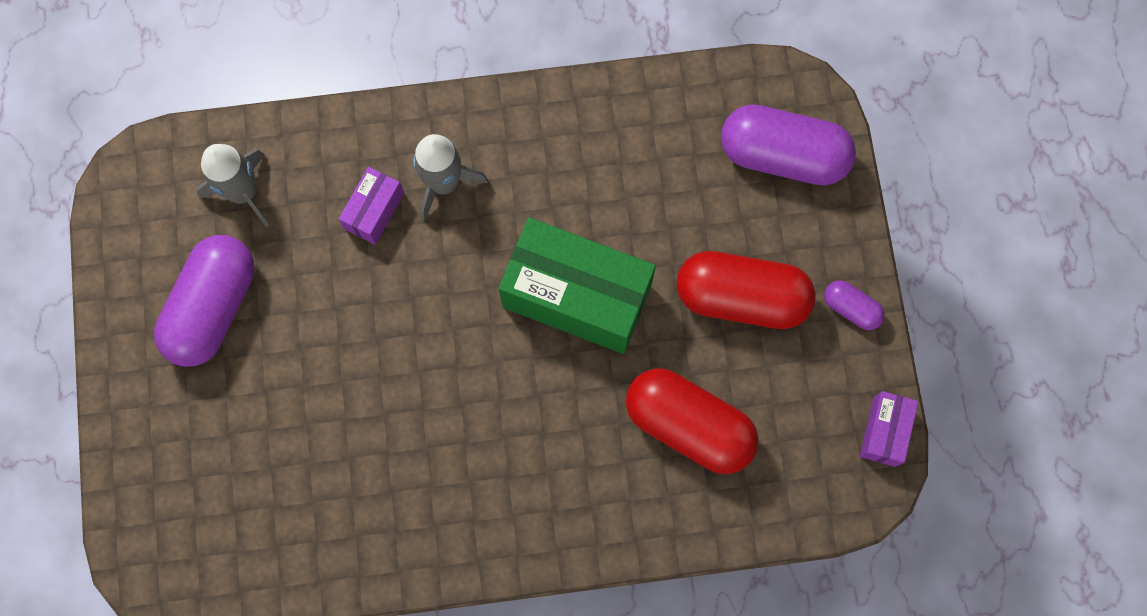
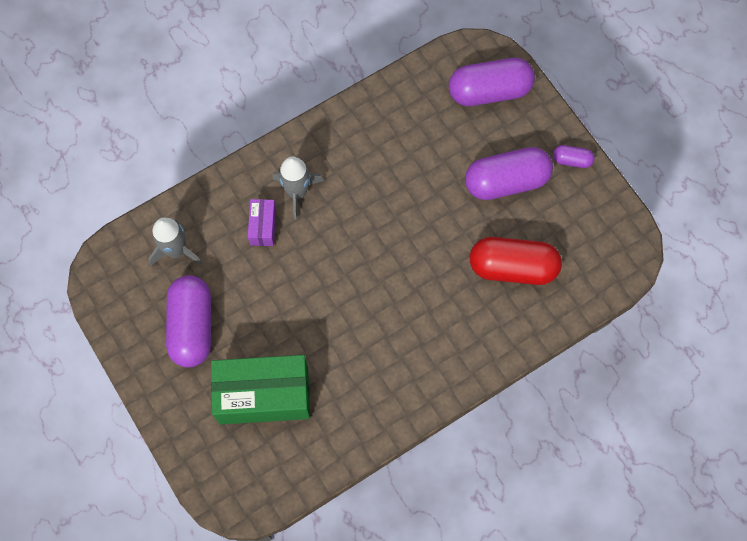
camera: 25 degrees left, 5 degrees down
green box [499,217,656,354] -> green box moved to [211,355,310,424]
red capsule [677,251,816,329] -> purple capsule [465,147,553,200]
purple box [860,391,918,467] -> none

